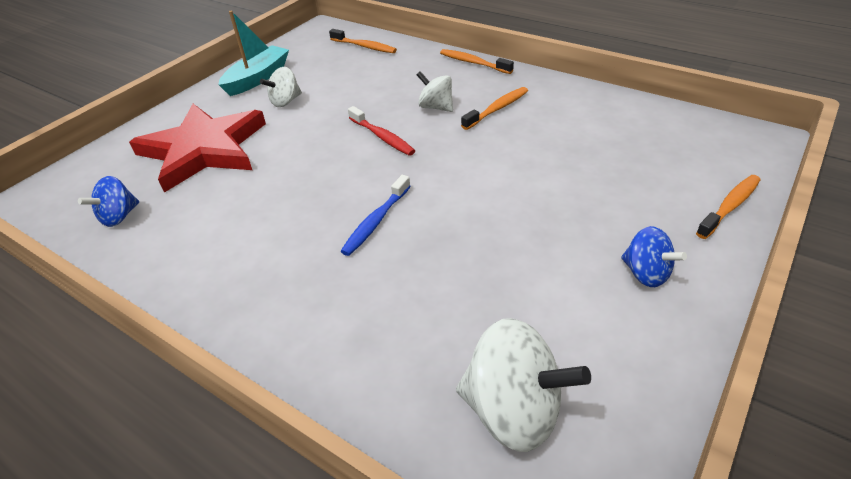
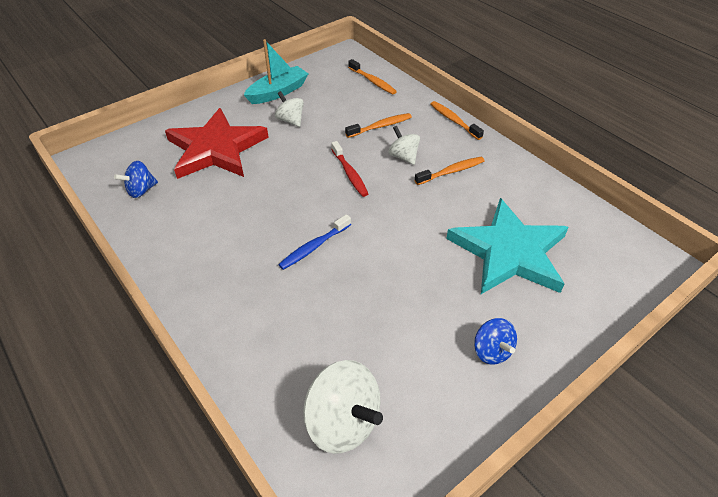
camera: 15 degrees right, 5 degrees up
white spinning top [260,67,302,107] -> white spinning top turned 75 degrees clockwise [275,91,304,127]
orange toothbrush [696,175,761,239] -> orange toothbrush moved to [345,113,412,138]
none -> turquoise star [446,198,569,294]

